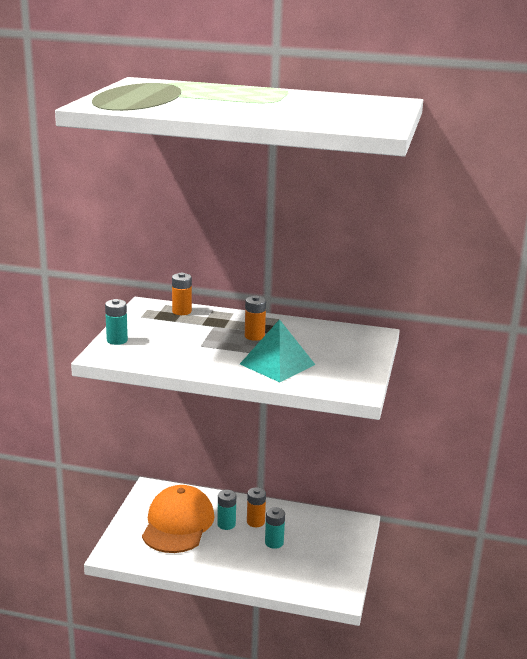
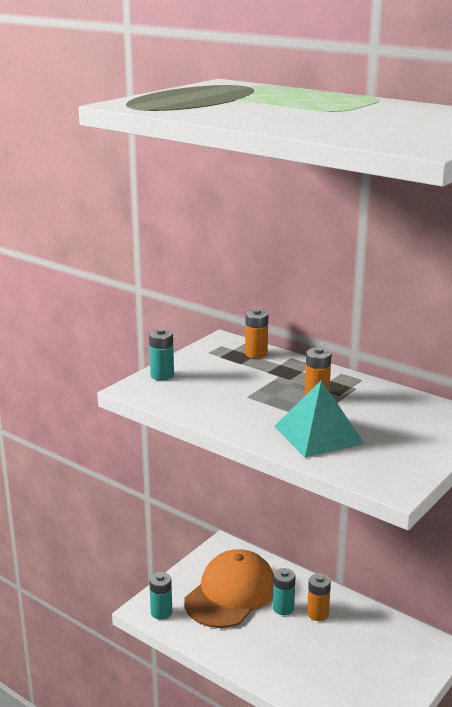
camera: 25 degrees right, 0 degrees up
turquoise battery [265,507,285,549] -> turquoise battery moved to [149,572,172,620]

